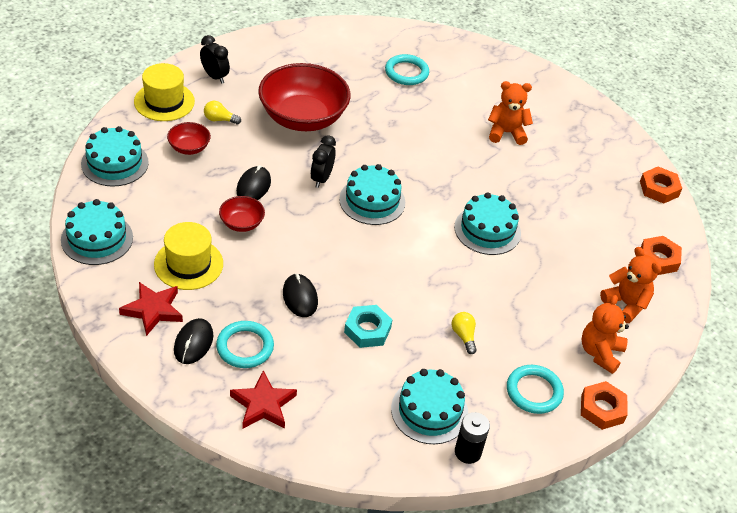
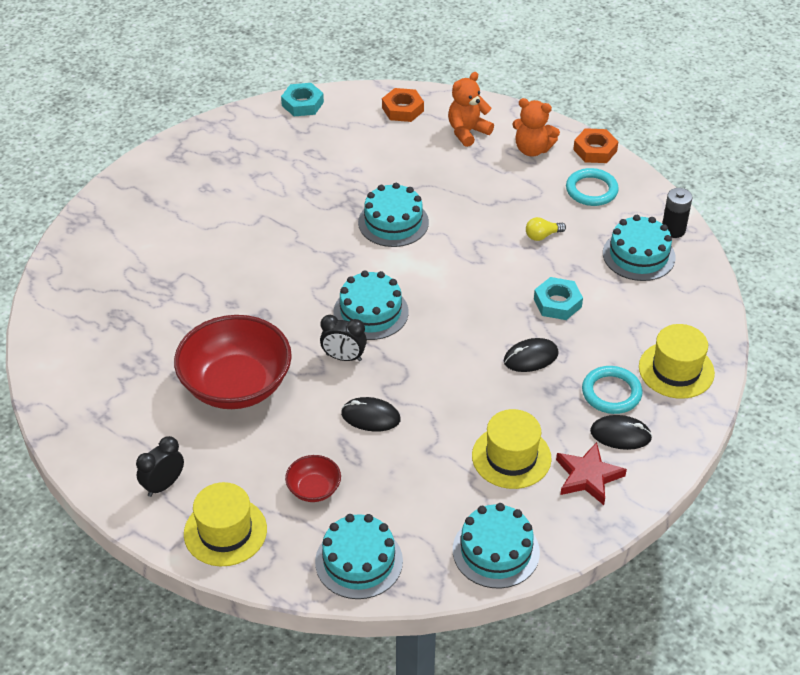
camera: 90 degrees left, 0 degrees up
yellow light bulb [204,101,241,124] -> none
red bowl [219,196,265,232] -> none
red star [230,370,297,429] -> yellow hat [639,324,715,399]
turquoise ring [385,54,429,85] -> none
orange teddy bear [488,81,533,145] -> none
orange nut [640,167,682,204] -> turquoise nut [281,83,324,116]

